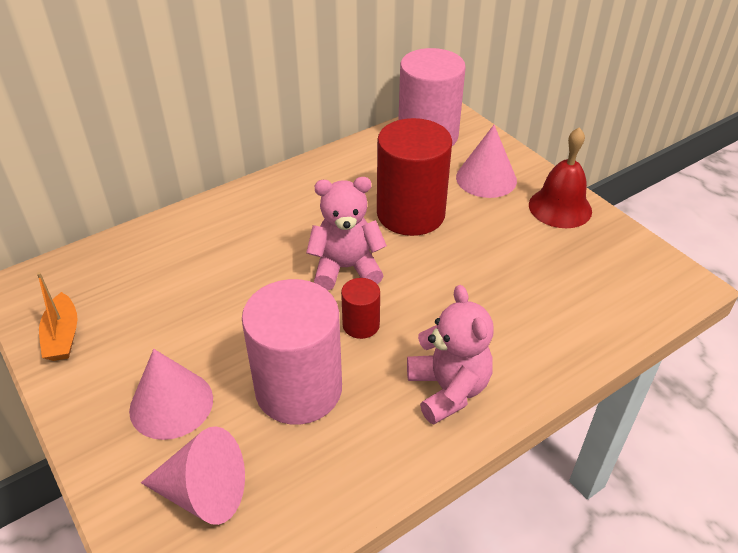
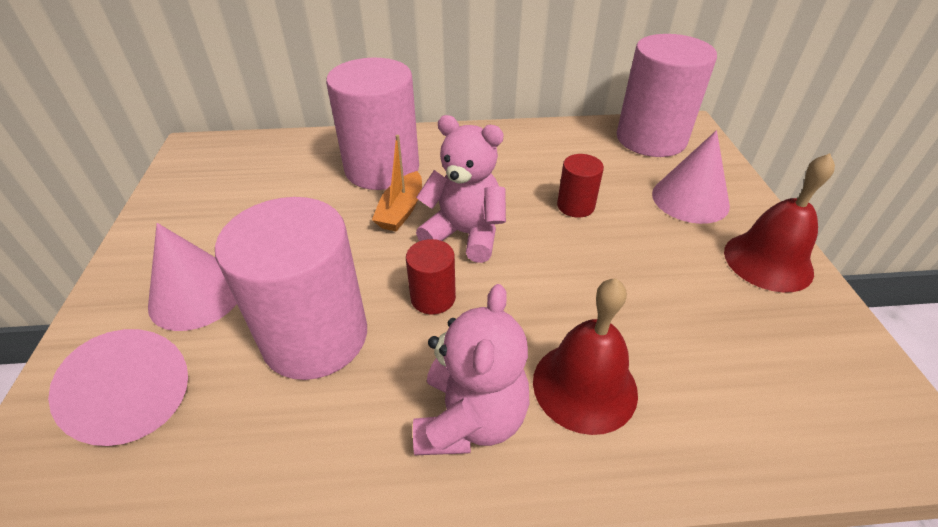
camera: 30 degrees right, 0 degrees up
orange boat [37,272,78,361] -> orange boat moved to [372,135,422,231]
red cylinder [377,118,452,236] -> red cylinder [557,154,604,218], size x0.46
none -> pink cylinder [326,58,419,190]
none -> red bell [533,278,638,435]

